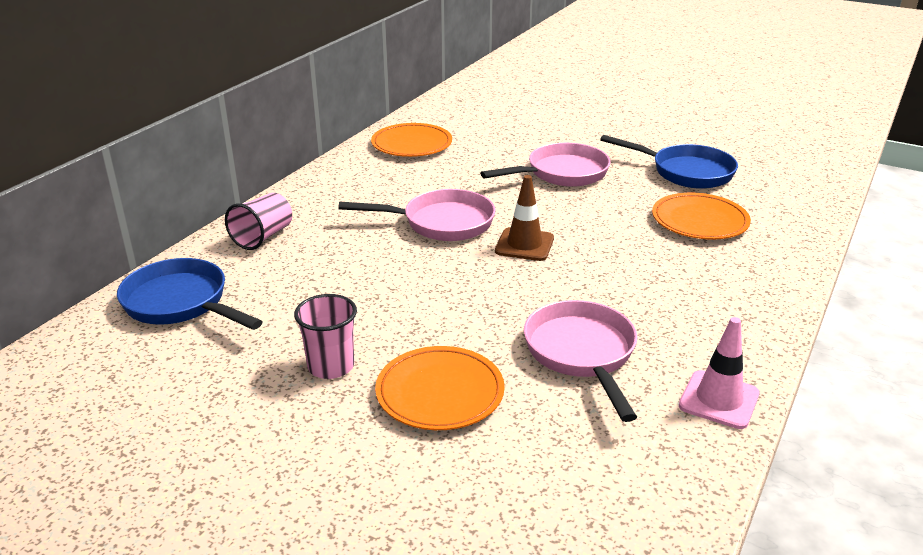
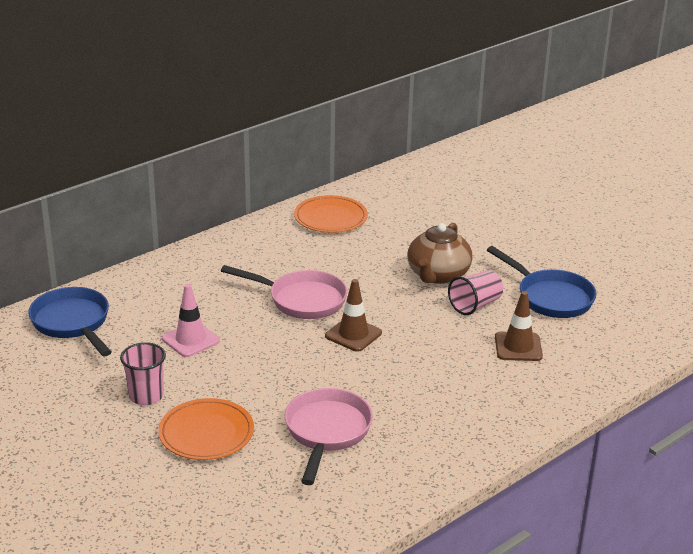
camera: 20 degrees right, 0 degrees up
pink cup [225,193,292,250] -> pink cup moved to [448,270,503,315]
pink pan [480,143,610,187] -> brown teapot [407,223,472,284]
orange plate [652,193,751,240] -> brown traffic cone [495,291,543,361]
pink traffic cone [679,317,760,429] -> pink traffic cone moved to [162,284,220,357]

